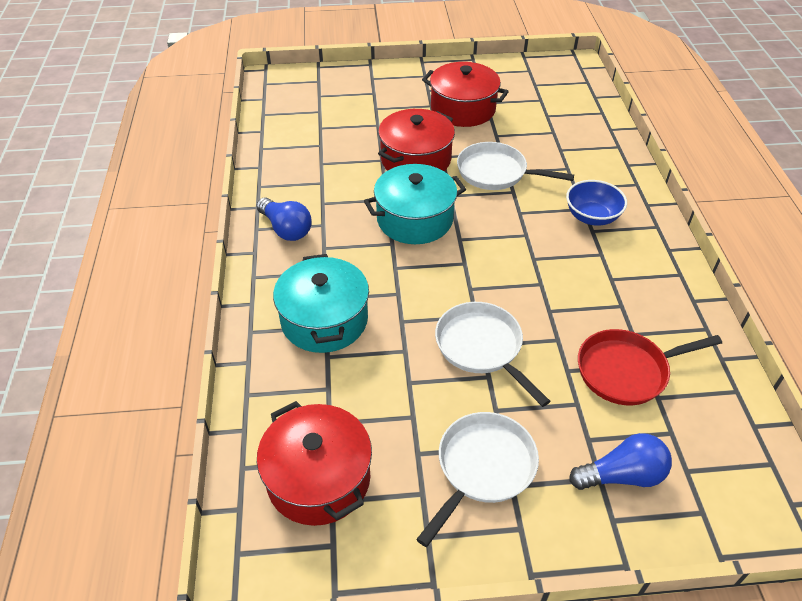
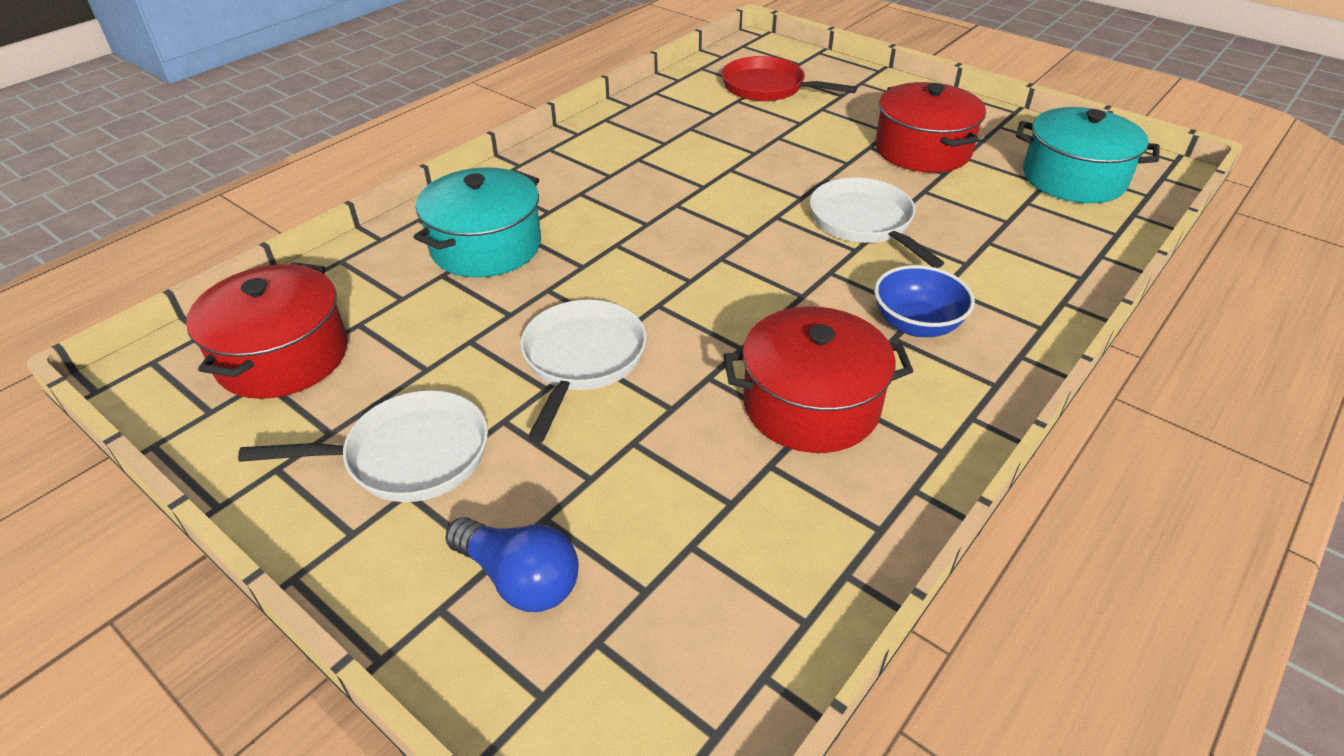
camera: 45 degrees right, 5 degrees down
blue light bulb [256,197,312,241] -> none
turquoise pot [364,164,466,244] -> turquoise pot moved to [1016,107,1160,203]
red pot [378,109,455,171] -> red pot moved to [723,307,913,453]
red pan [578,329,722,405] -> red pan moved to [722,56,857,101]

